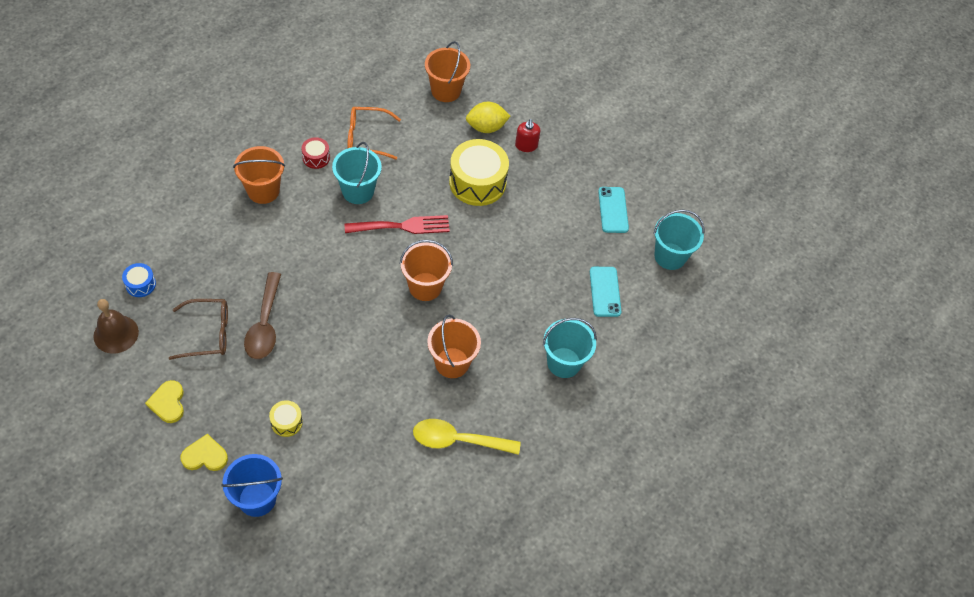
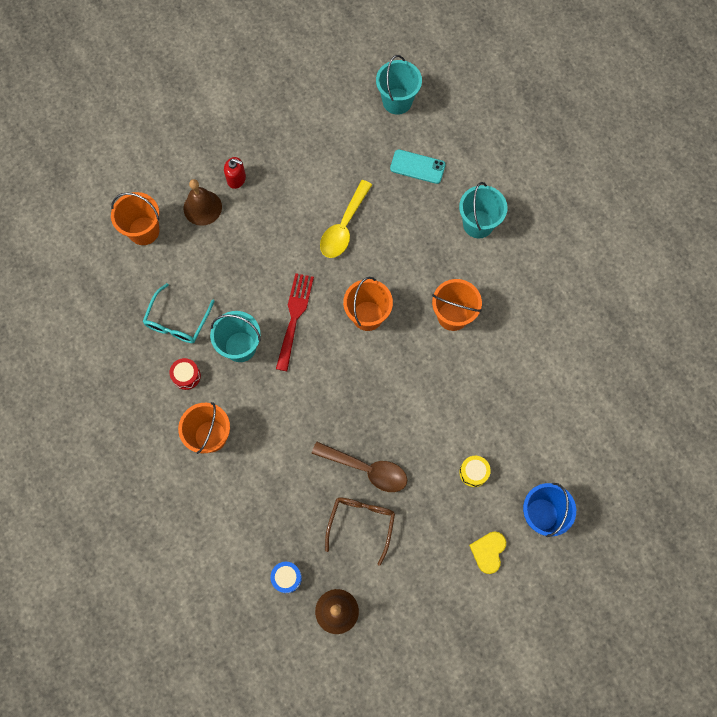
camera: 65 degrees left, 15 degrees up
yellow heart [145,380,184,423] -> none
orange glasses [347,107,401,160] -> turquoise glasses [142,283,215,343]
yellow spoon [413,419,521,455] -> yellow spoon moved to [320,180,372,258]
yellow drum [449,139,509,206] -> none
yellow lemon [466,102,510,133] -> brown bell [183,179,222,226]
turquoise phone [598,187,629,233] -> none

